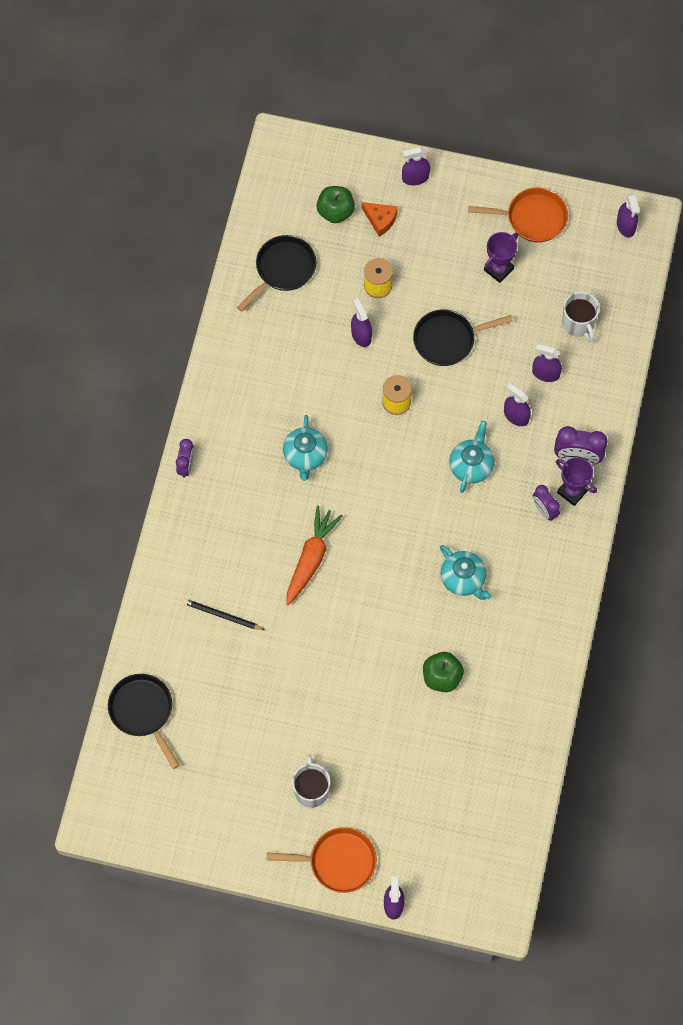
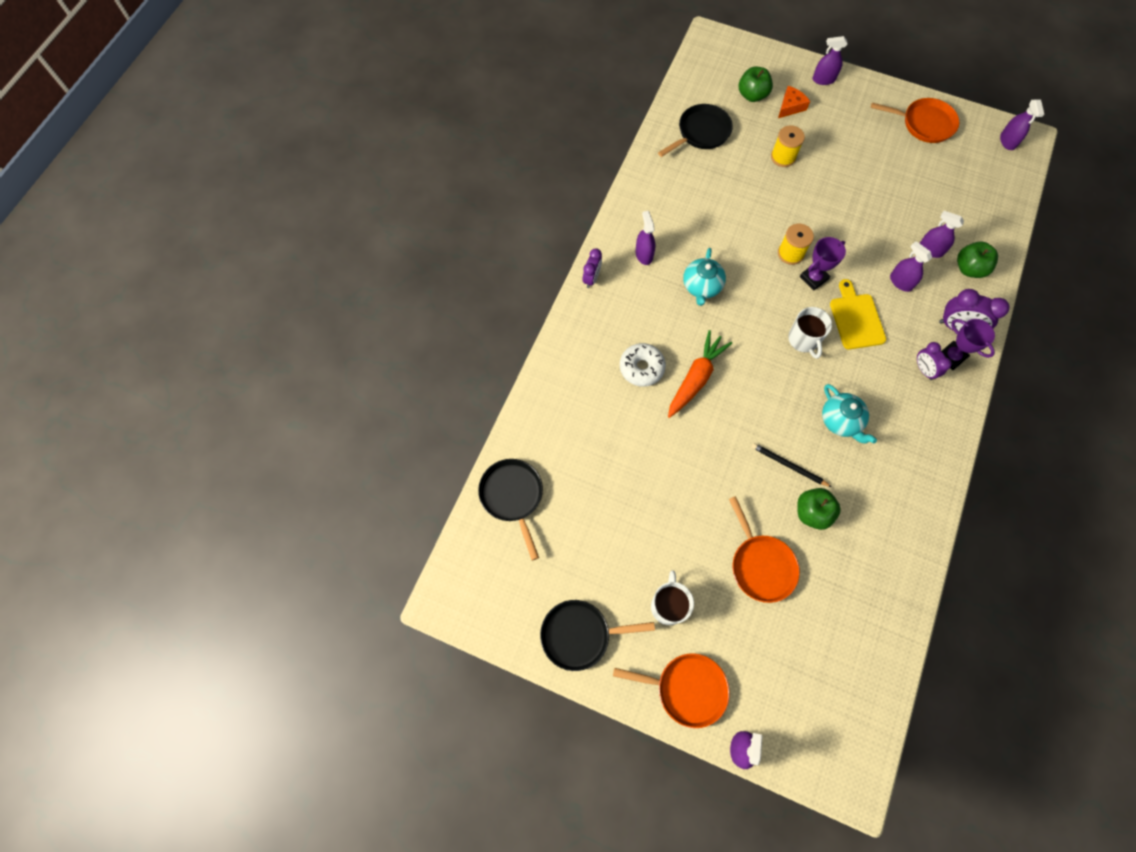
camera: 10 degrees right, 0 degrees up
black pencil [183,599,265,630] -> black pencil moved to [752,443,832,487]
purple spray bottle [351,298,372,347] -> purple spray bottle moved to [635,211,655,265]
orange cheese [362,202,398,237] -> orange cheese turned 90 degrees counterclockwise [778,86,810,118]
black pan [413,309,513,366] -> black pan moved to [540,600,655,671]
turquoise teapot [449,421,494,493] -> yellow cutting board [830,279,886,349]
purple trophy [484,232,518,283] -> purple trophy moved to [800,237,846,290]
white mug [562,292,599,342] -> white mug moved to [788,307,832,359]
none -> white donut [620,343,666,387]
none -> orange pan [729,496,800,603]
none -> green apple [957,242,998,278]

